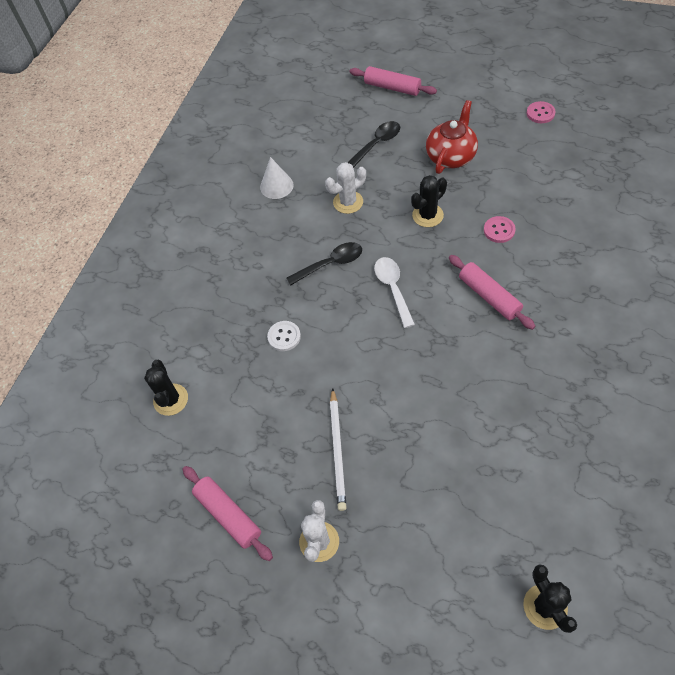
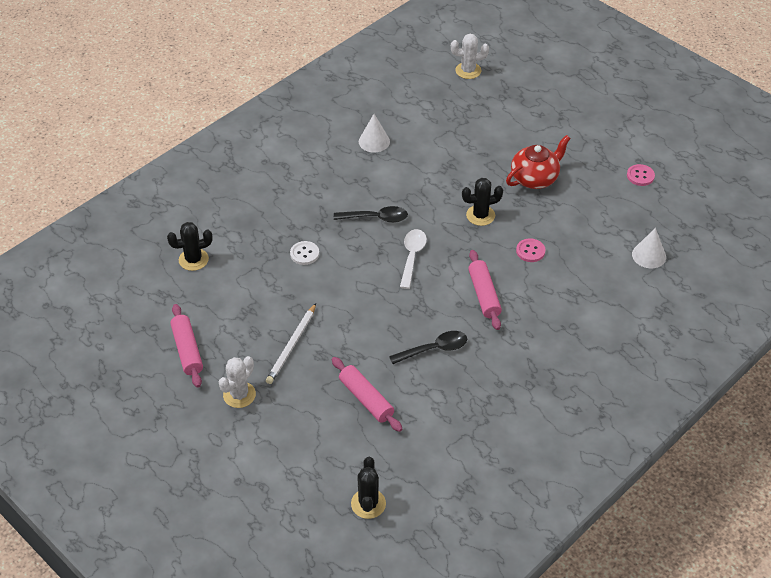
camera: 20 degrees right, 10 degrees down
black cactus [144,360,188,416] -> black cactus turned 60 degrees clockwise [167,222,213,271]
white cactus [325,162,366,214] -> white cactus moved to [451,34,489,79]
black spoon [347,121,400,168] -> black spoon moved to [389,331,467,364]
pink rolling pin [350,66,437,96] -> pink rolling pin moved to [332,357,402,432]
none -> white cone [632,228,666,268]

